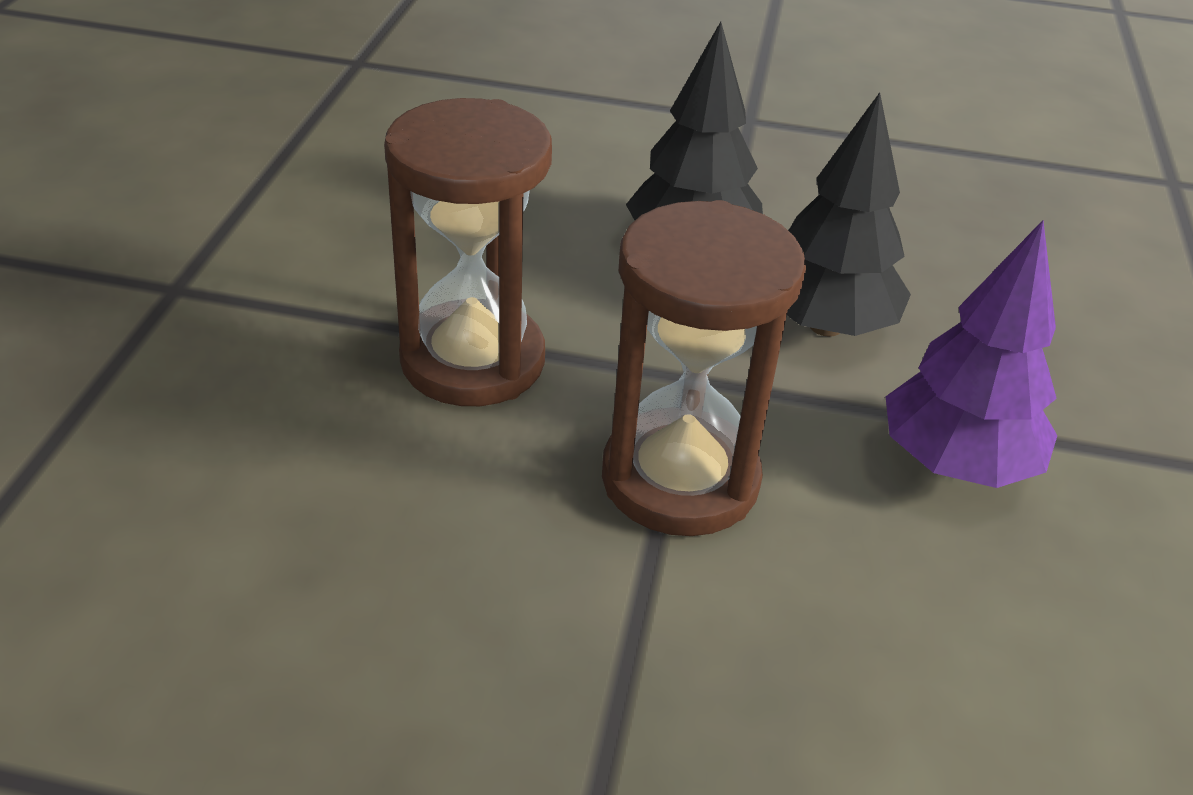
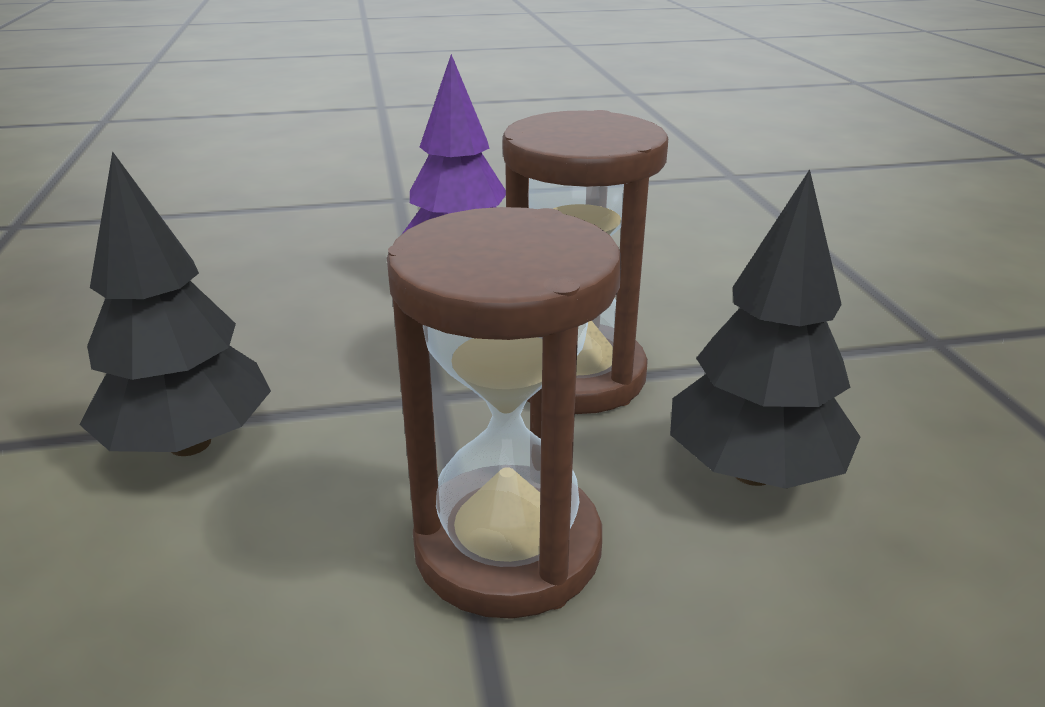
camera: 110 degrees left, 10 degrees down
black tree [787,93,911,337] -> black tree moved to [670,169,860,489]

